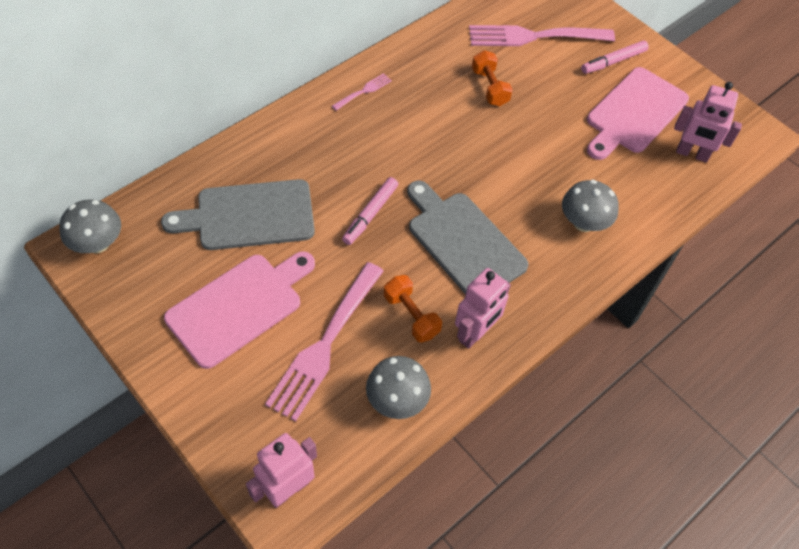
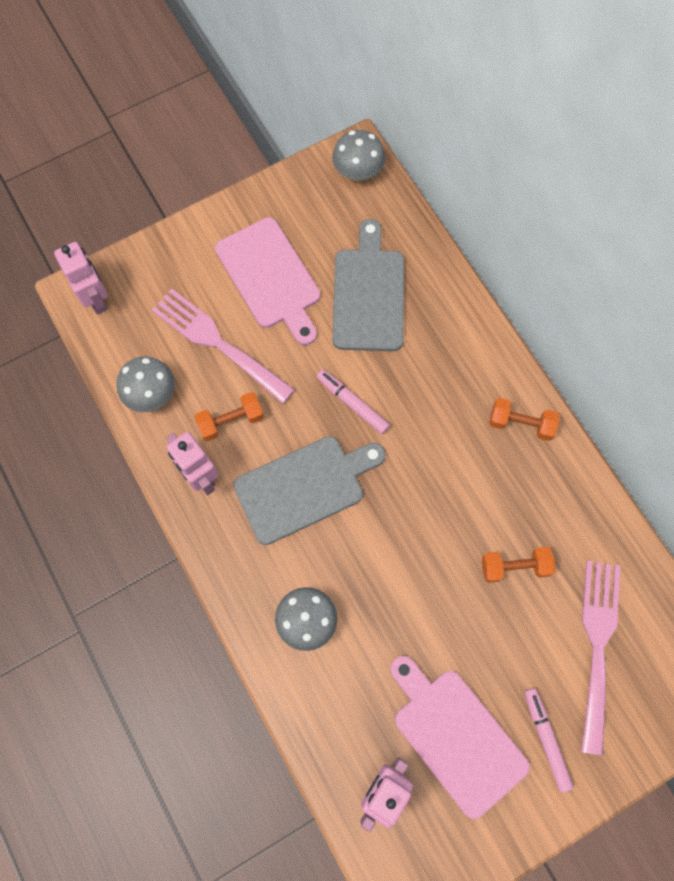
camera: 105 degrees right, 15 degrees up
pink fork [332,73,392,111] -> orange dumbbell [489,398,559,441]

